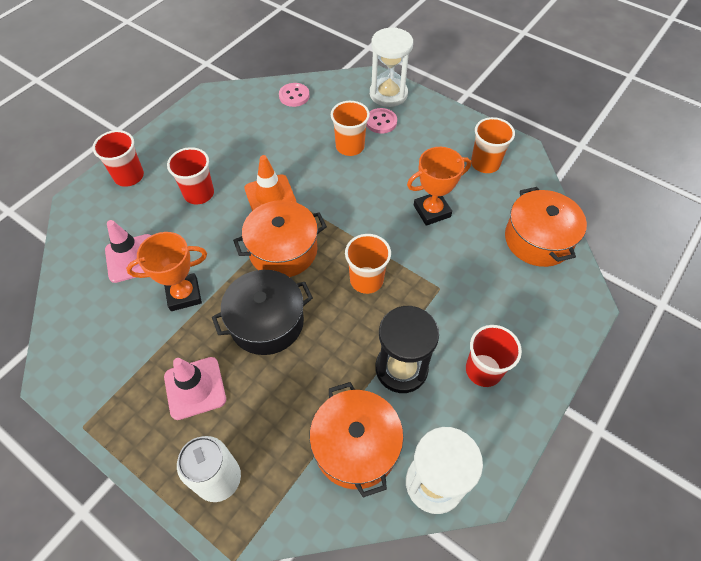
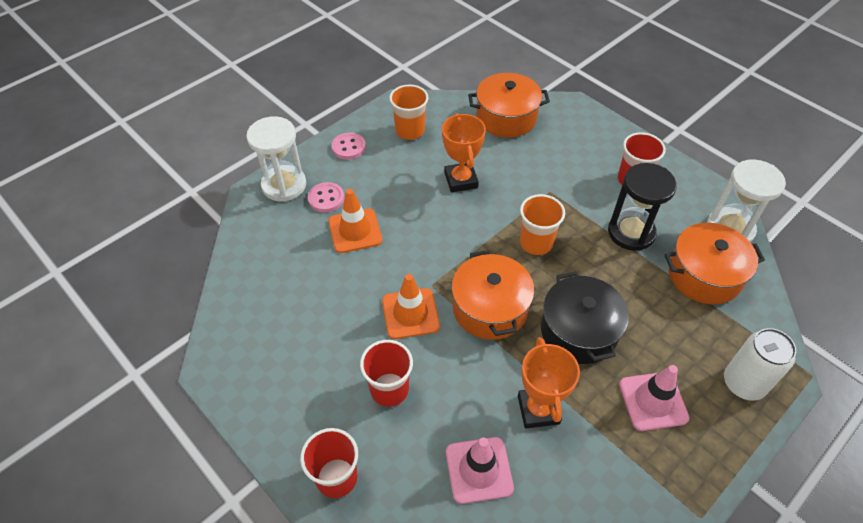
camera: 80 degrees left, 5 degrees down
pink button [279,83,310,107] -> pink button moved to [331,132,366,160]
orange cup [331,101,370,156] -> orange traffic cone [328,189,382,253]

